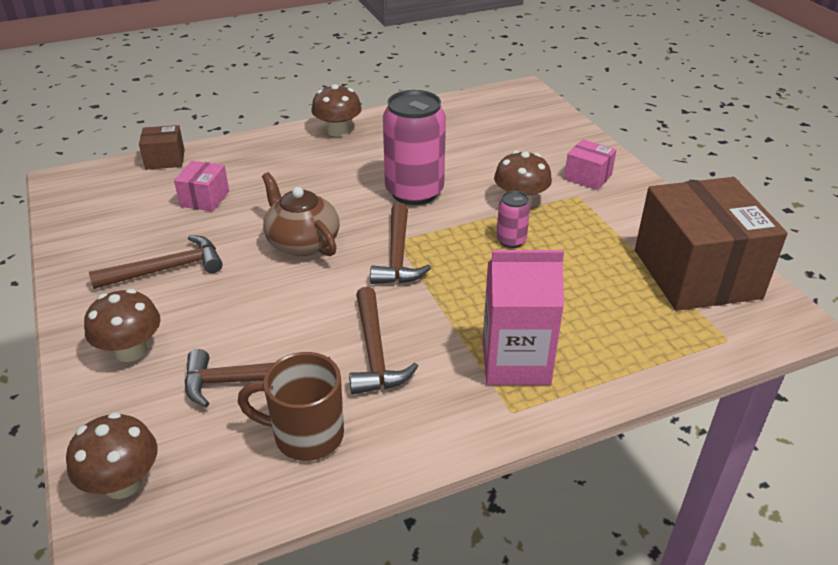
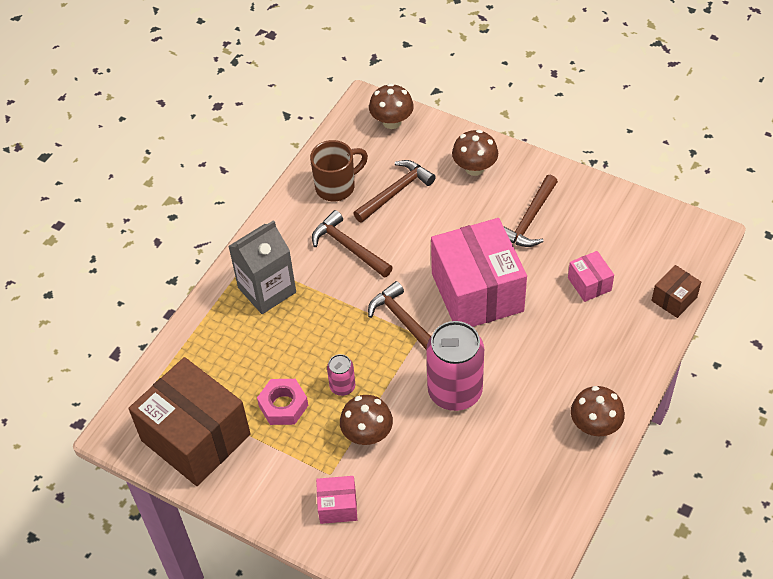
camera: 145 degrees right, 15 degrees up
brown teapot [262,172,340,256] -> pink box [431,218,527,327]
pink carton [482,250,564,385] -> grey carton [228,220,296,314]
none -> pink nut [257,379,308,425]

